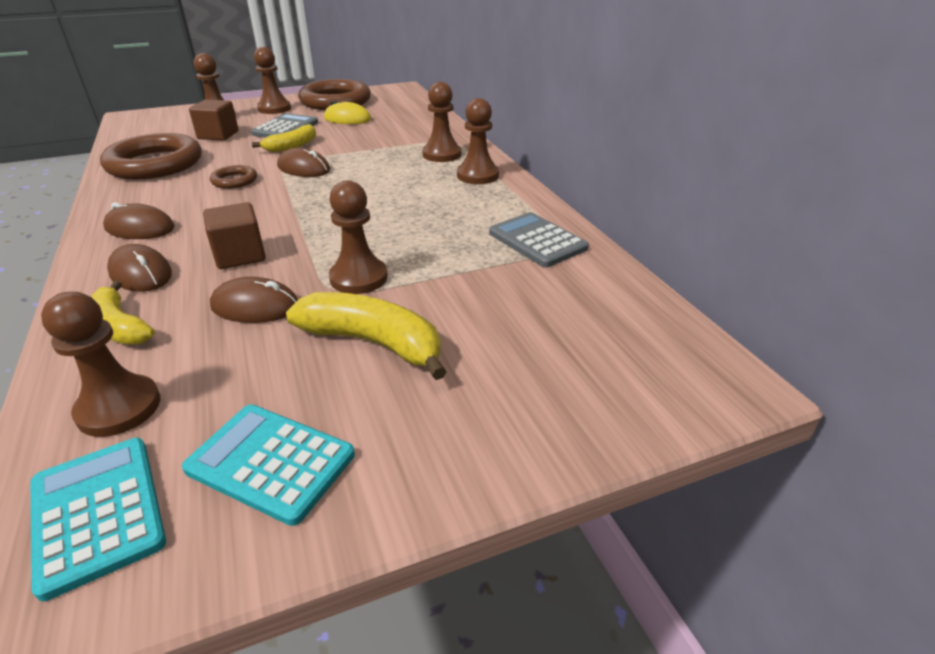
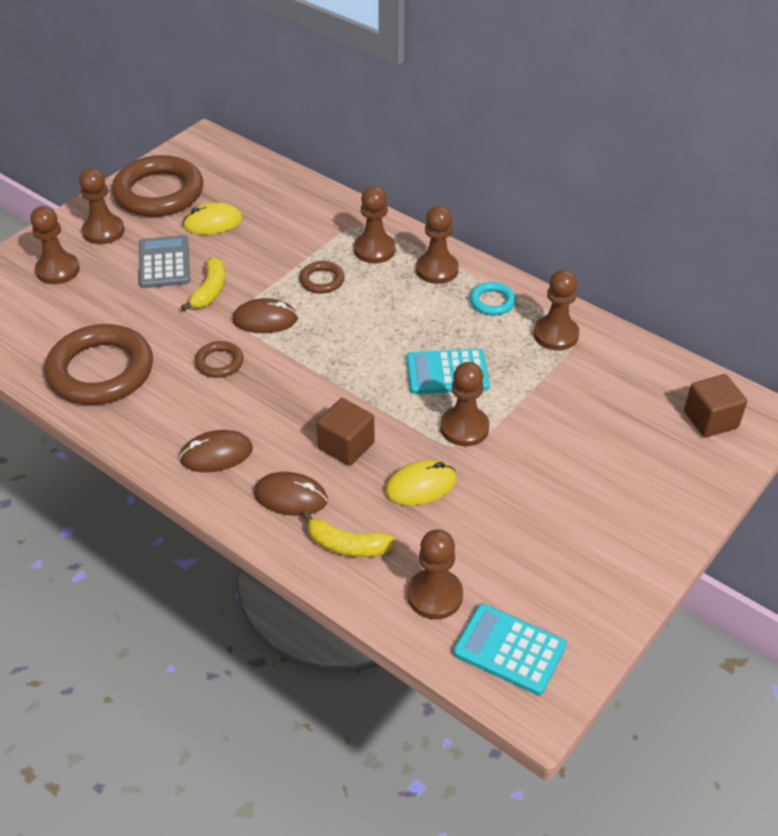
camera: 30 degrees left, 10 degrees up
turquoise calculator [182,405,355,526] -> turquoise calculator moved to [406,349,490,394]
brown cube [189,100,239,141] -> brown cube moved to [684,374,747,438]
brown mouse [210,277,298,323] -> yellow mouse [385,460,457,505]
yellow banana [286,292,447,380] -> none
grey calculator [489,212,589,267] -> brown pawn [533,270,579,351]
none -> brown ring [299,261,345,294]
none -> turquoise ring [470,282,516,315]

